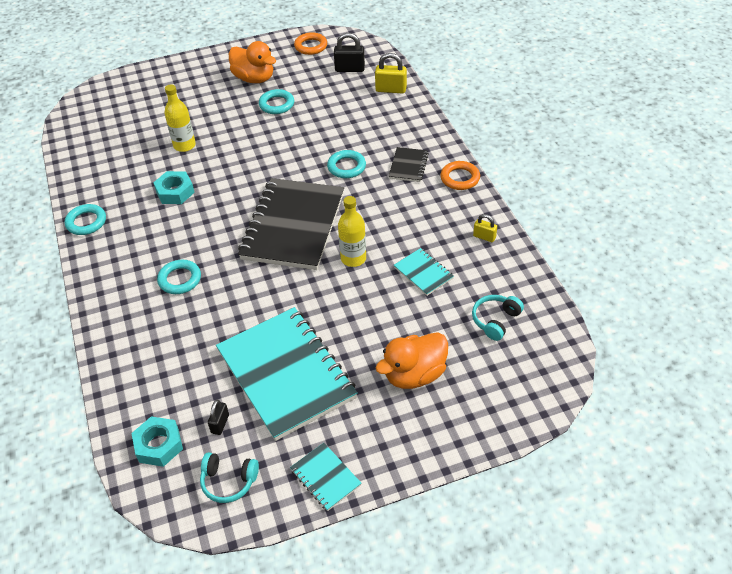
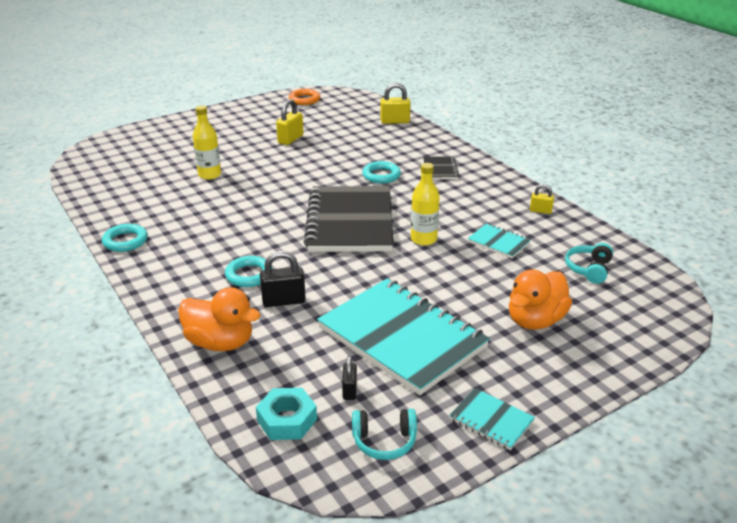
camera: 15 degrees left, 15 degrees down
turquoise nut [153,171,195,204] -> none
orange duck [229,41,276,83] -> orange duck moved to [178,287,261,351]
turquoise ring [259,89,294,114] -> yellow padlock [276,99,303,145]
black padlock [334,33,365,72] -> black padlock moved to [260,251,306,307]
orange ring [440,161,480,190] -> none

